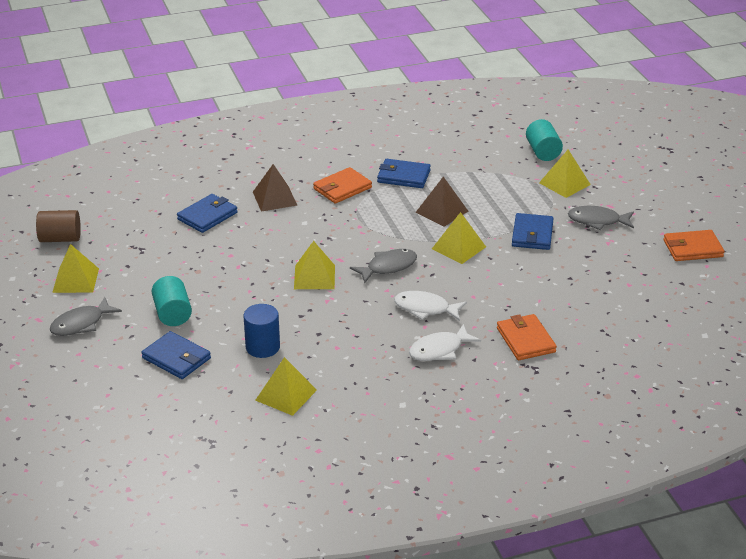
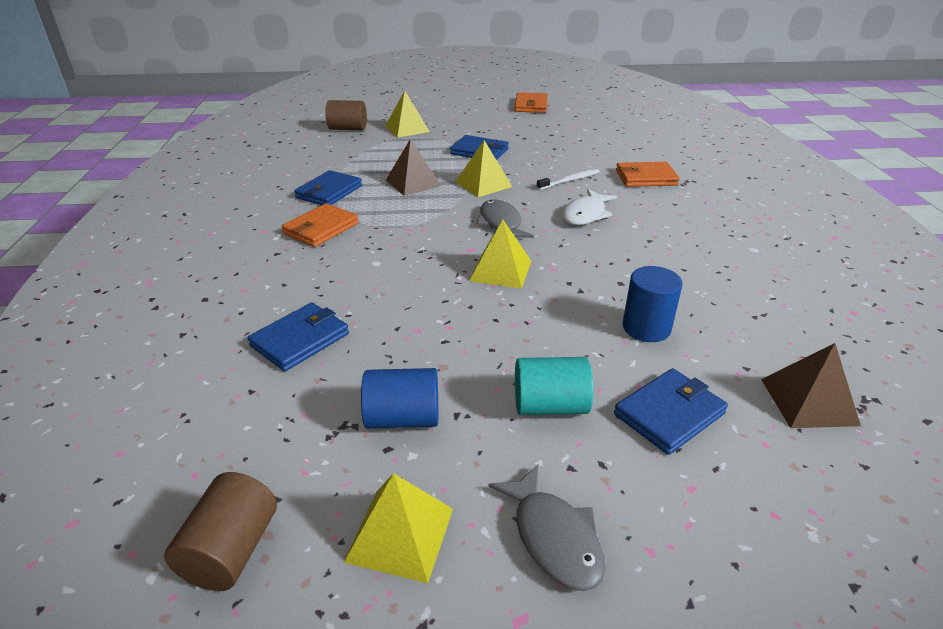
camera: 75 degrees left, 0 degrees up
blue wallet [177,194,238,233] -> blue wallet turned 75 degrees clockwise [248,303,349,371]
brown pyramid [253,164,298,212] -> brown pyramid moved to [761,343,861,428]
yellow pyramid [255,357,317,416] -> none
orange wallet [313,167,372,204] -> orange wallet turned 60 degrees clockwise [281,203,359,247]
white fish [409,324,481,361] -> none
turquoise cylinder [526,119,563,161] -> brown cylinder [325,100,367,130]
grey fish [568,206,634,230] -> none
none -> blue cylinder [361,368,438,429]
none -> white toothbrush [536,169,600,190]

